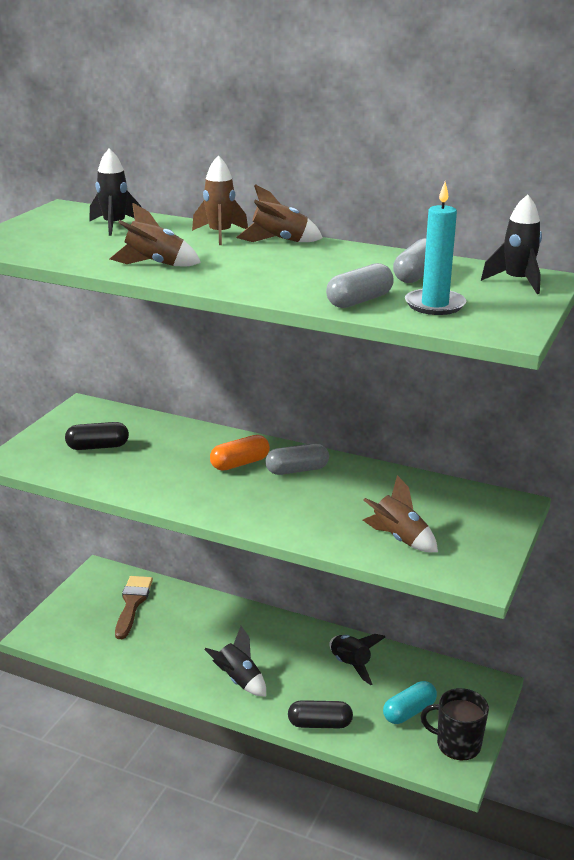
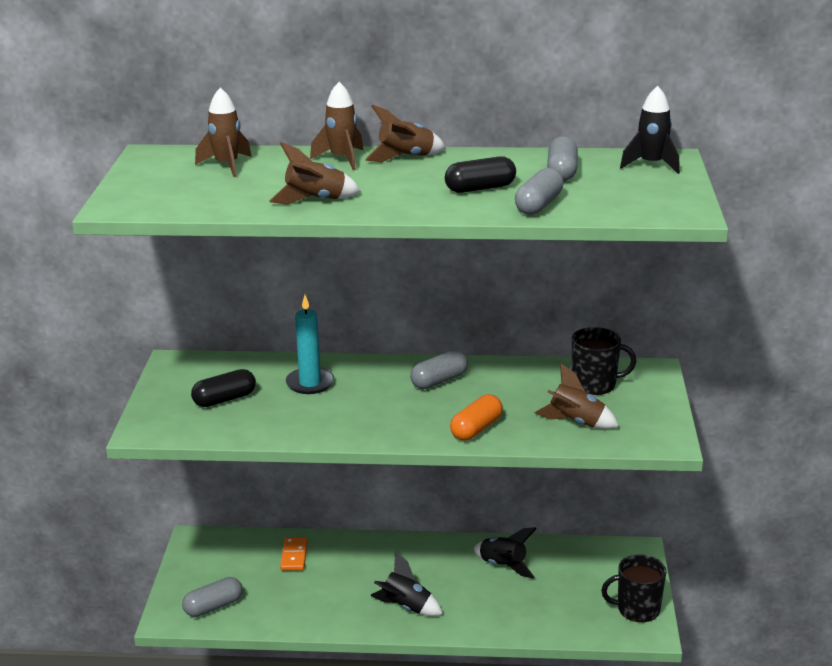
camera: 20 degrees left, 0 degrees up
black rocket [89,148,141,236] -> brown rocket [195,88,252,177]
brown brush [115,576,153,639] -> none
orange capsule [210,435,270,471] -> orange capsule moved to [450,394,503,440]
black capsule [288,700,353,729] -> black capsule moved to [445,156,516,193]
turquoise capsule [383,681,437,724] -> none
turquoise candle [405,182,466,315] -> turquoise candle moved to [286,295,334,394]
none -> grey capsule [182,577,243,617]
none -> orange domino [280,537,308,570]
none -> black mug [572,327,636,395]

